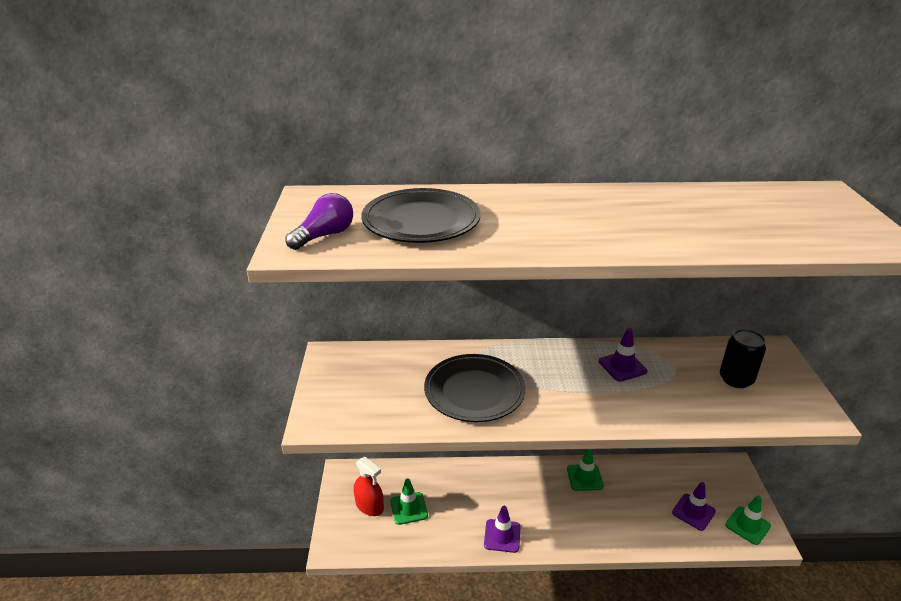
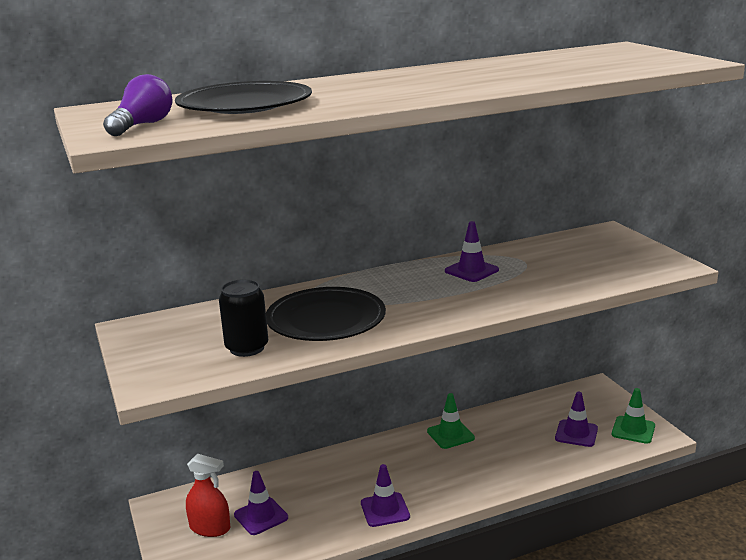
camera: 20 degrees left, 10 degrees down
green traffic cone [390,478,428,525] -> purple traffic cone [234,471,288,535]
black can [720,329,766,388] -> black can moved to [219,279,268,357]

